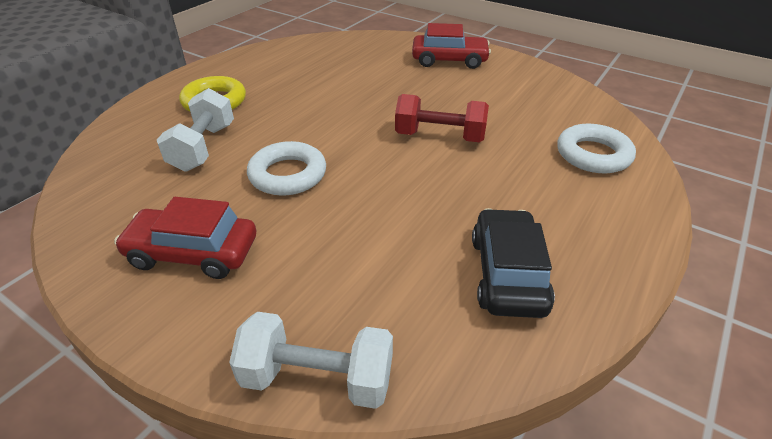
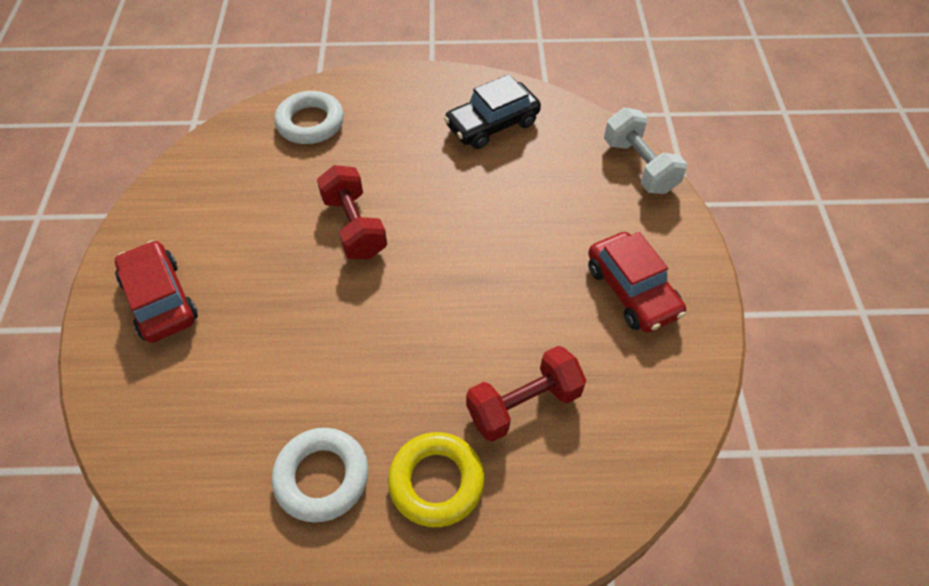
camera: 125 degrees left, 15 degrees up
white dumbbell [157,88,234,172] -> red dumbbell [466,346,586,442]
white ring [247,141,326,196] -> white ring moved to [272,428,368,522]

